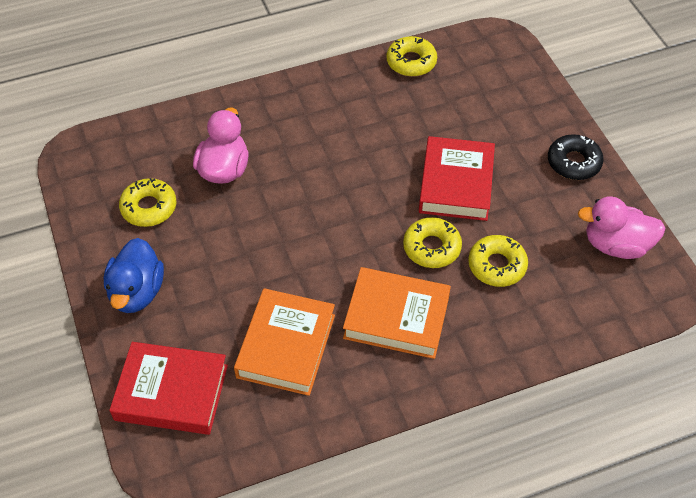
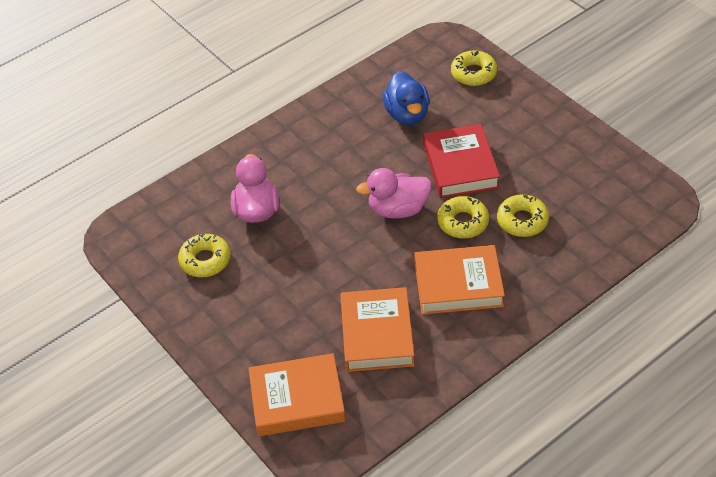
camera: 15 degrees left, 5 degrees down
blue duck [104,238,164,313] -> blue duck moved to [382,71,429,125]
red book [109,342,228,435] -> orange book [248,353,346,436]
yellow donut [386,36,437,77] -> yellow donut moved to [451,50,497,86]
black donut [548,134,604,180] -> none
pink duck [578,196,666,259] -> pink duck moved to [356,168,432,219]

